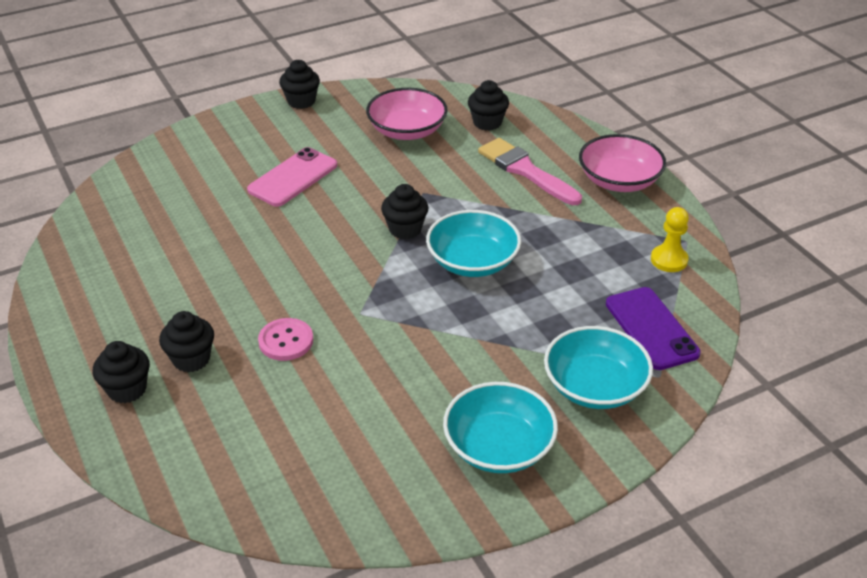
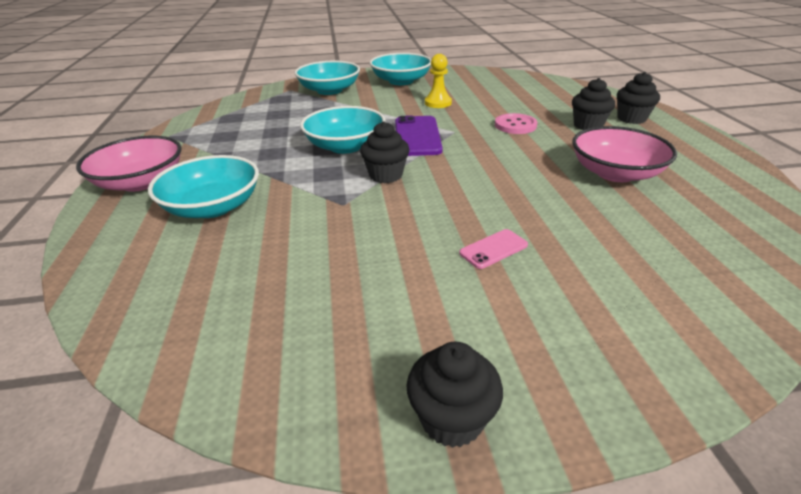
camera: 160 degrees left, 5 degrees down
pink phone [247,147,337,207] -> pink phone [459,229,528,269], size x0.53
pink bowl [366,88,448,140] -> pink bowl moved to [572,126,677,182]
black cupcake [468,80,509,131] -> none
pink brush [478,138,582,205] -> turquoise bowl [148,155,259,218]
purple phone [606,287,701,370] -> purple phone moved to [395,115,443,156]
yellow pawn [651,207,689,272] -> yellow pawn moved to [425,54,452,108]

